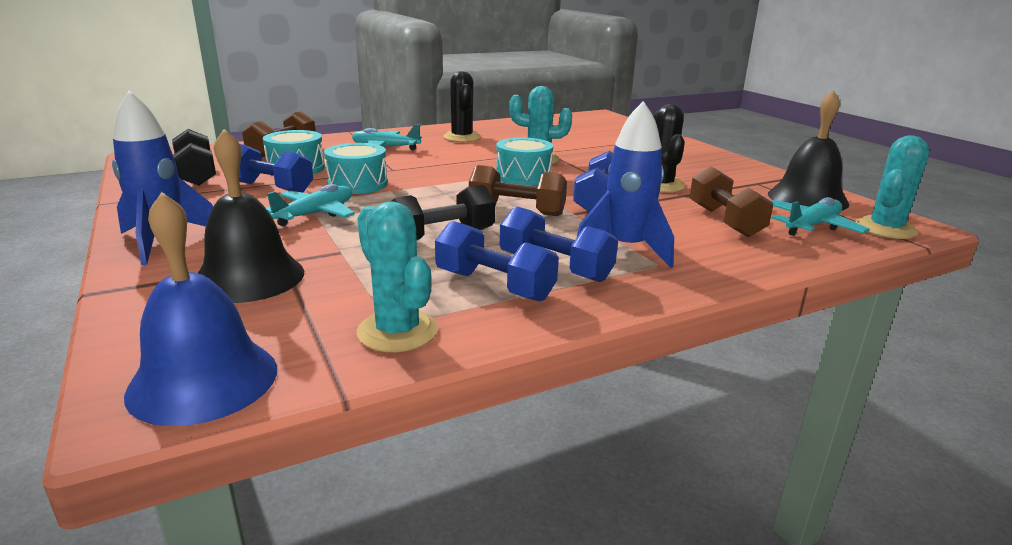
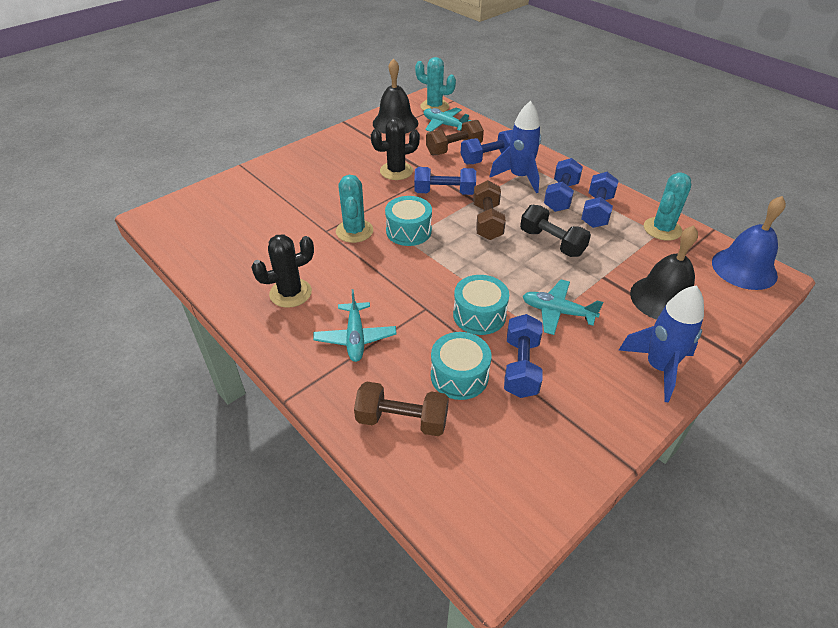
camera: 105 degrees left, 20 degrees up
black dumbbell [172,129,216,186] -> none
none -> blue dumbbell [461,130,513,164]

